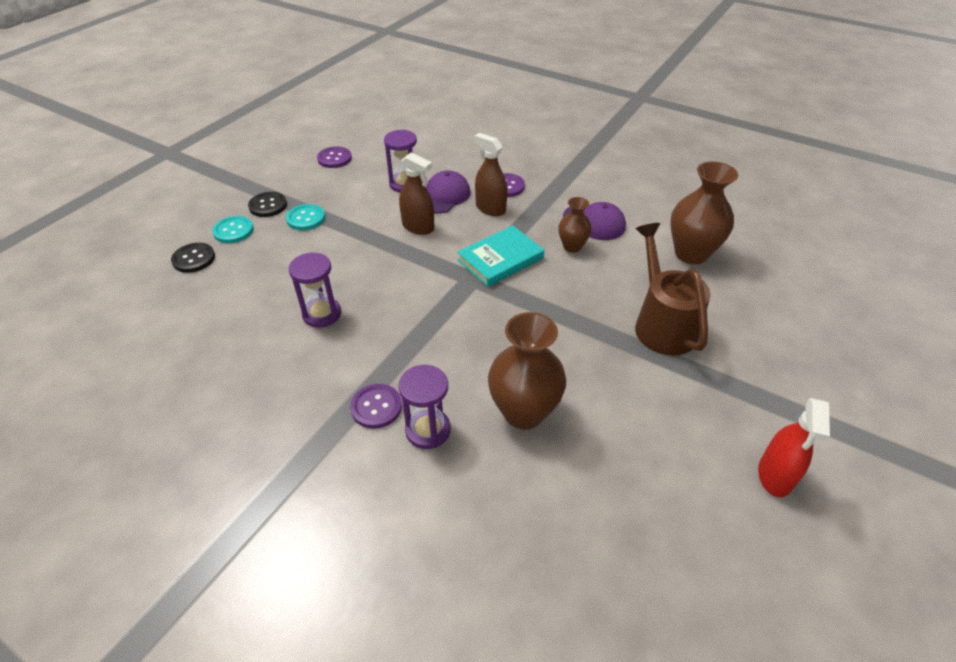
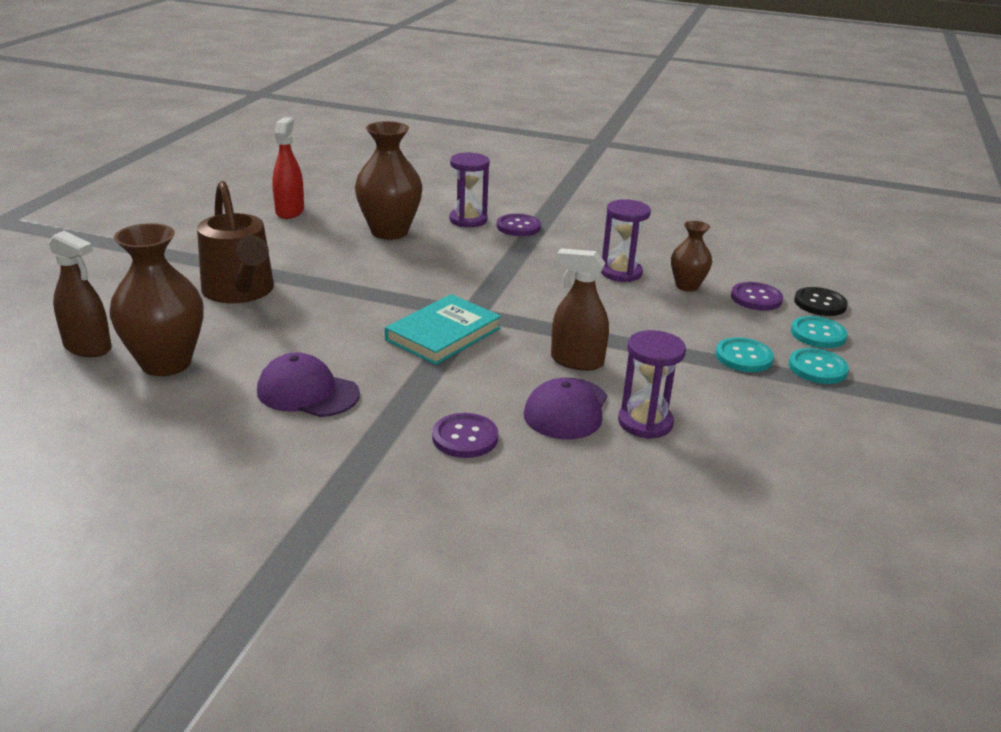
camera: 165 degrees right, 15 degrees down
black button [248,192,287,217] -> turquoise button [789,348,849,384]
purple button [317,146,352,168] -> purple button moved to [731,282,783,311]
brown spray bottle [474,133,507,216] -> brown spray bottle moved to [49,231,112,357]
brown vase [558,197,592,253] -> brown vase moved to [671,221,712,292]
red spray bottle [758,398,830,498] -> red spray bottle moved to [272,117,304,219]

